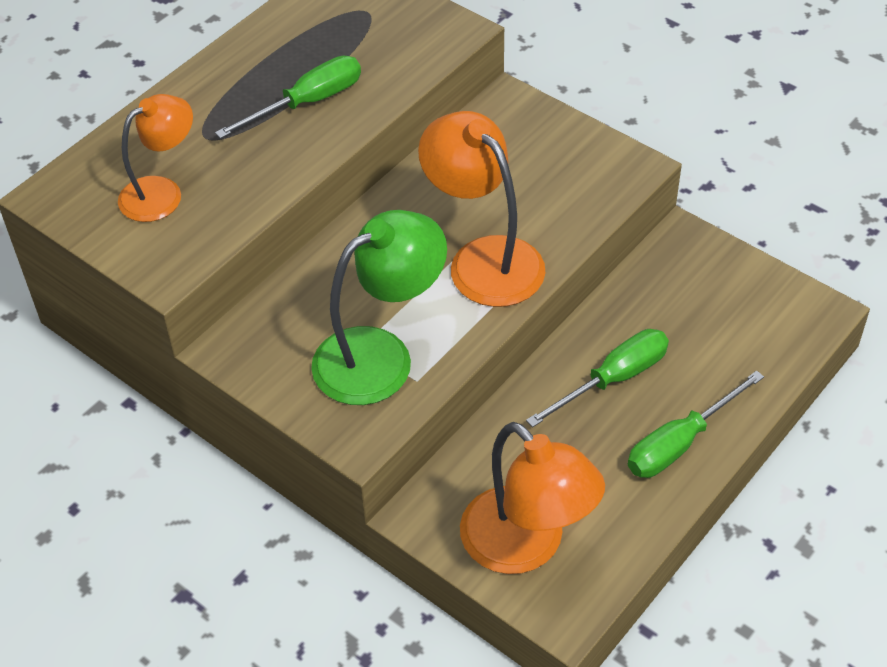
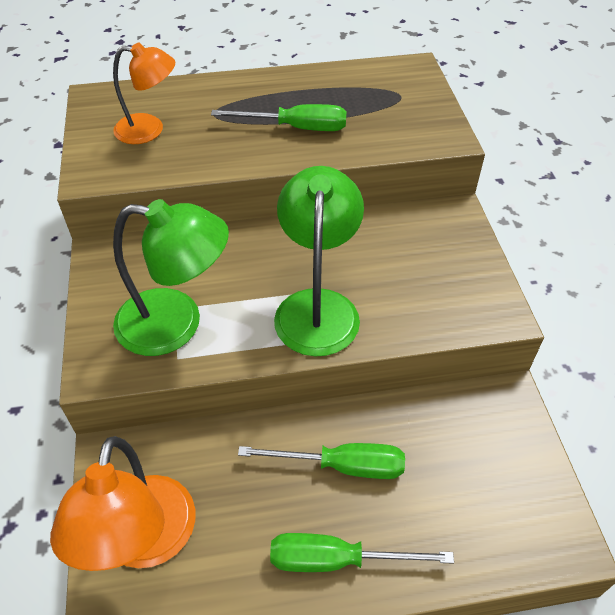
camera: 40 degrees right, 0 degrees up
orange lamp [418,111,545,307] -> green lamp [274,166,364,356]

